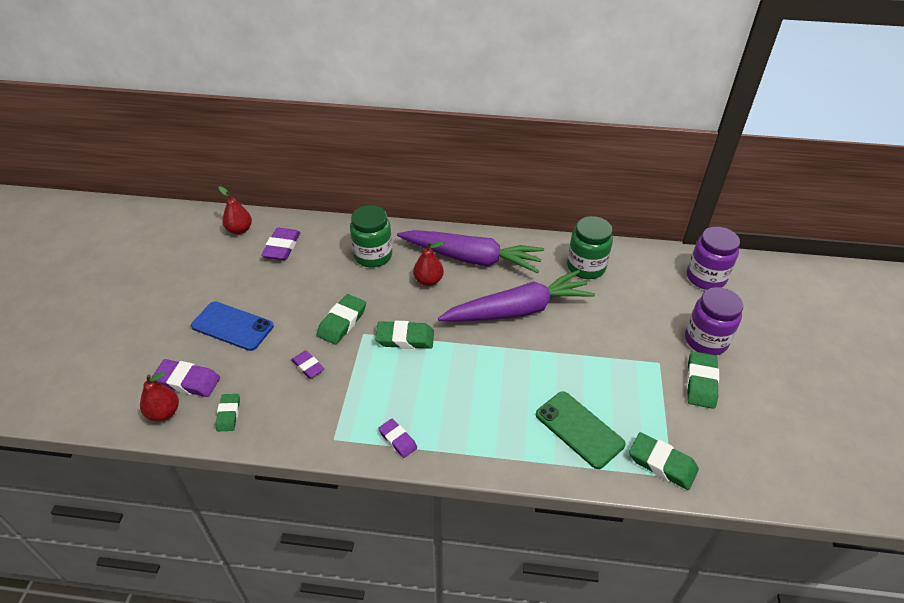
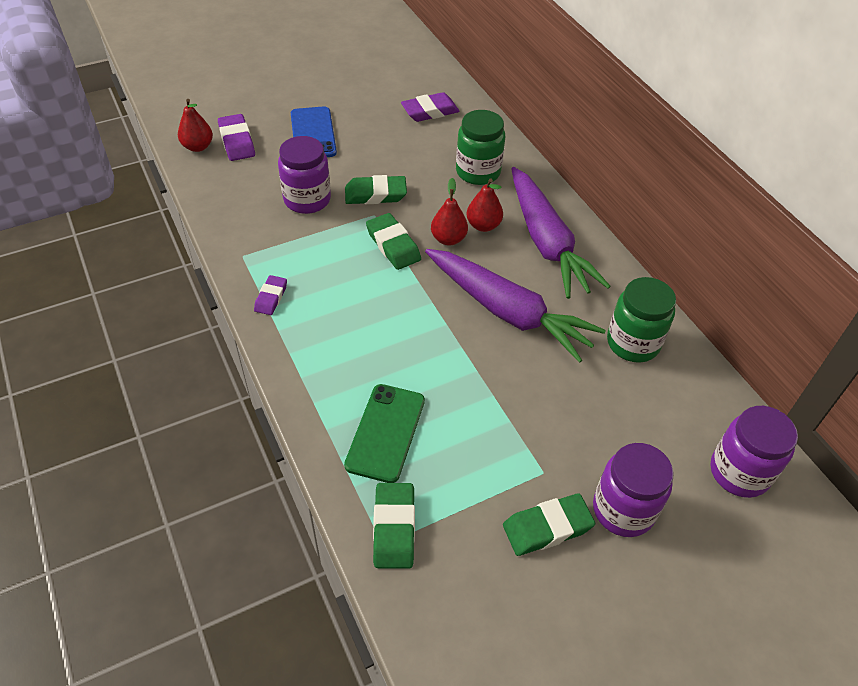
camera: 55 degrees right, 5 degrees up
green eraser [215,394,240,431] -> none
red pear [218,186,252,234] -> red pear moved to [431,178,468,245]
purple eraser [291,350,324,378] -> purple jar [278,136,331,214]

